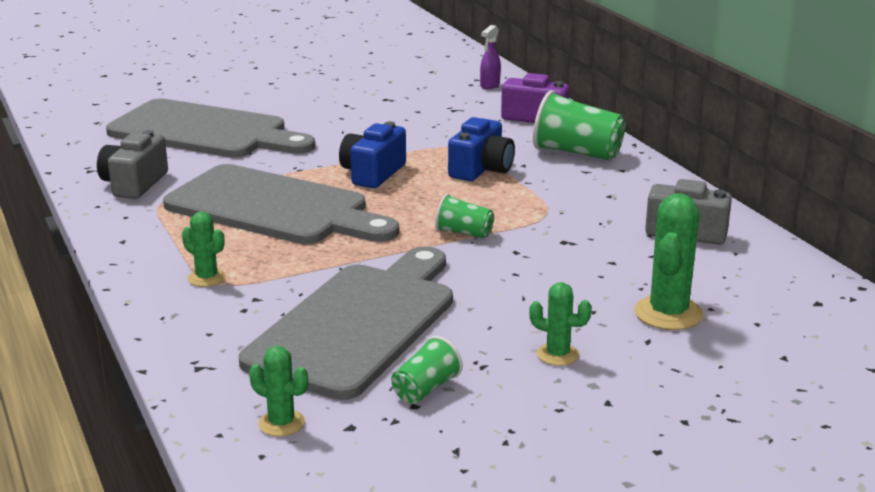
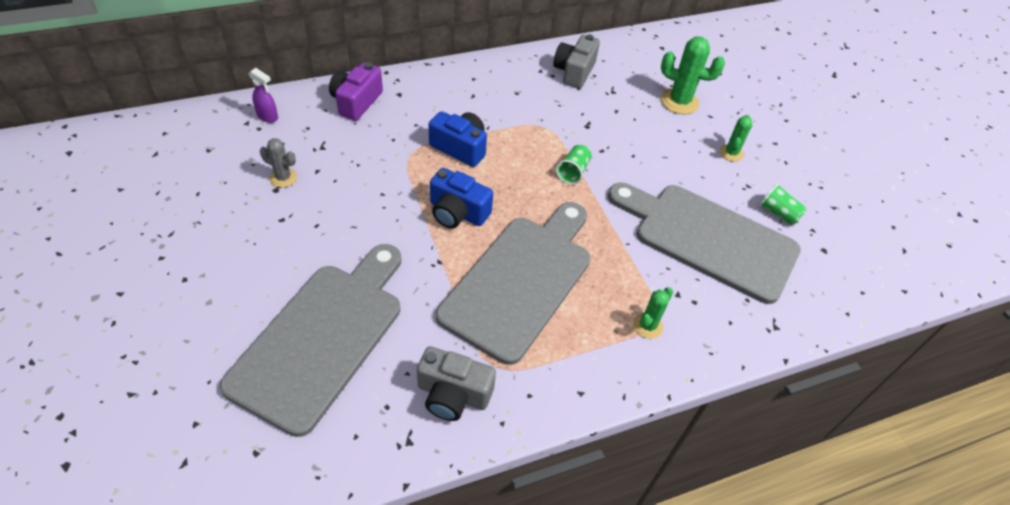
camera: 90 degrees left, 25 degrees up
green cactus [249,346,308,437] -> none
green cup [533,90,626,161] -> none
none -> grey cactus [260,138,297,187]

